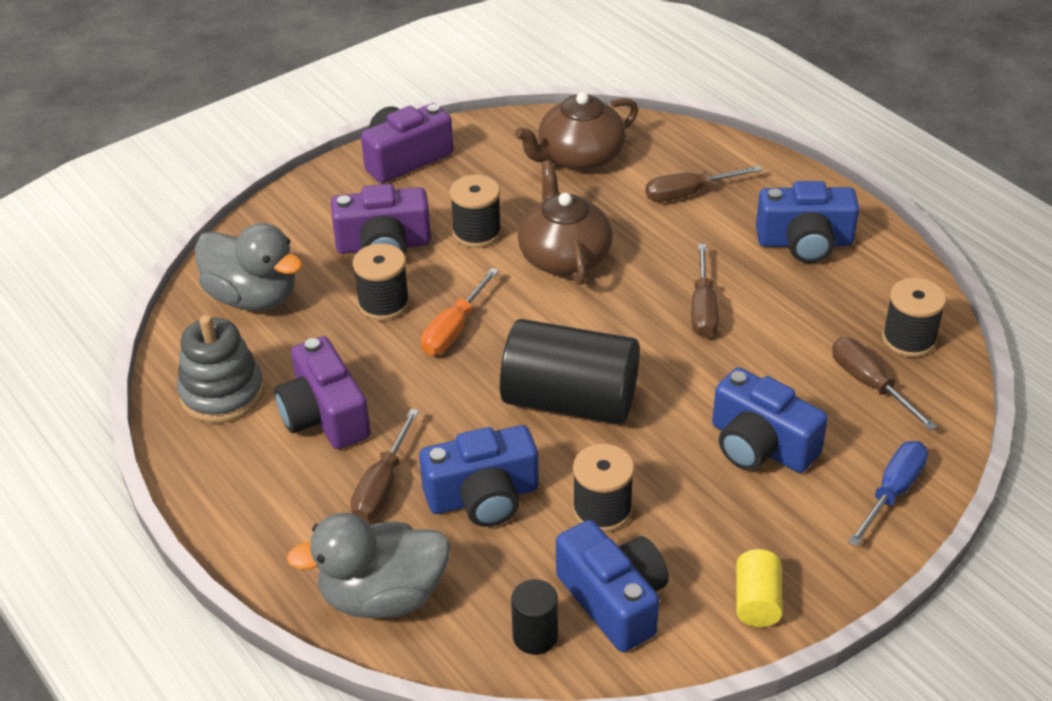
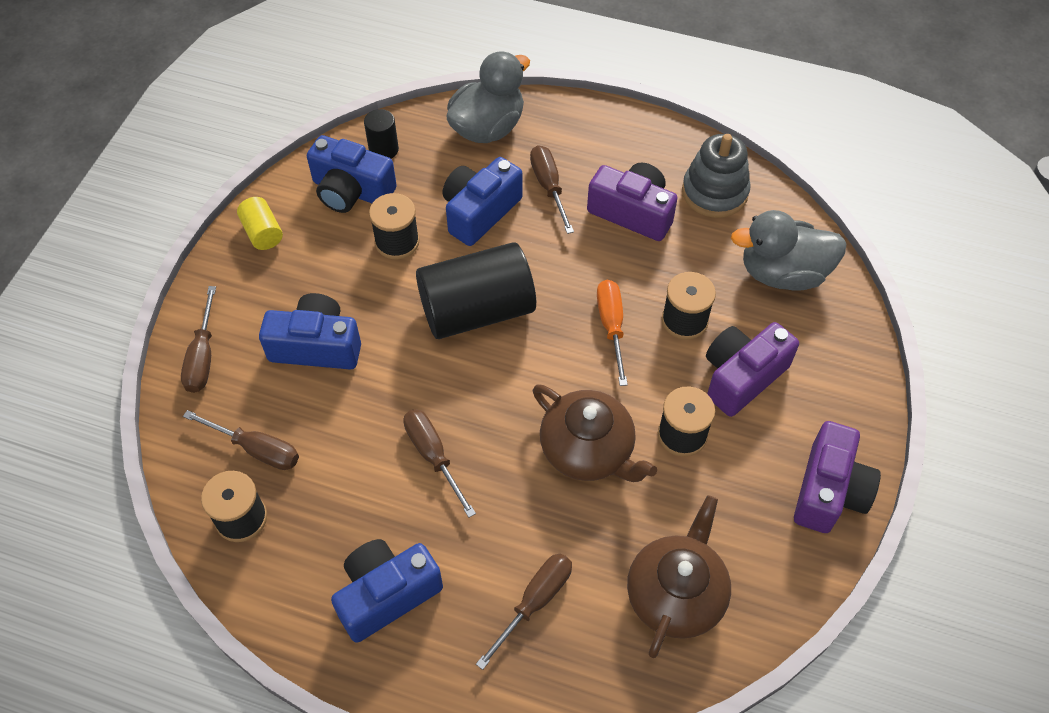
camera: 145 degrees right, 15 degrees up
blue screwdriver [848,441,928,546] -> brown screwdriver [181,286,216,393]

